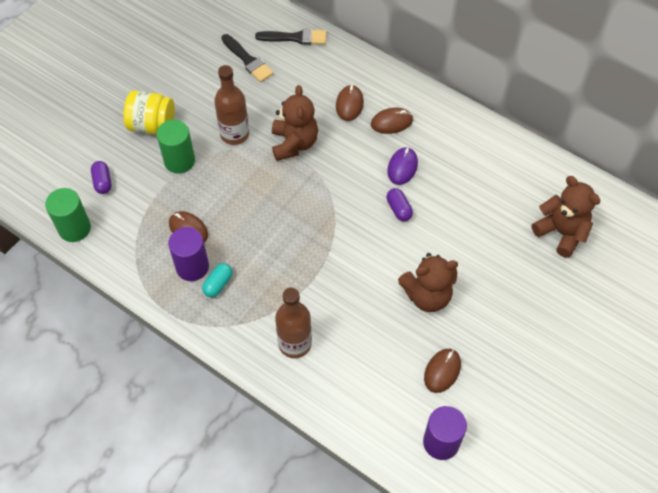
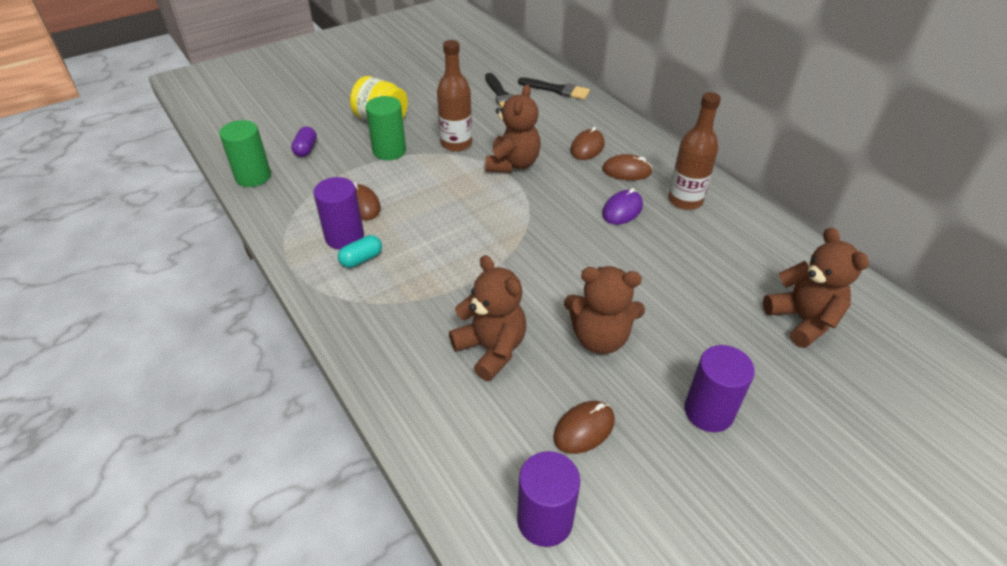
camera: 20 degrees right, 15 degrees down
brown bottle [275,288,312,358] -> brown bottle moved to [668,92,721,210]
purple capsule [386,188,413,221] -> none
none -> brown teddy bear [449,255,526,381]
none -> purple cylinder [684,345,755,432]

